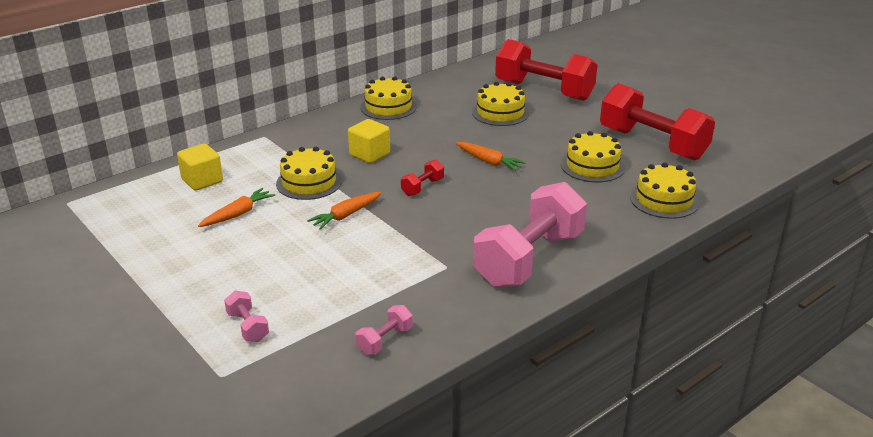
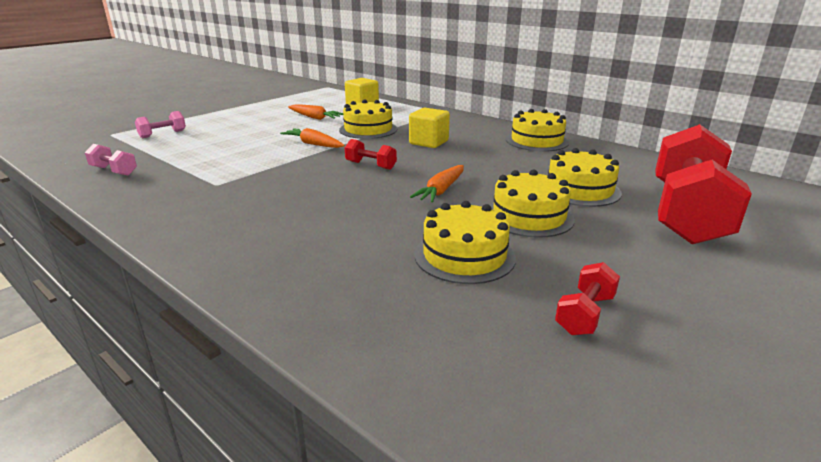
camera: 80 degrees right, 5 degrees down
pink dumbbell [473,182,587,287] -> none
red dumbbell [600,83,715,161] -> red dumbbell [555,262,620,335], size x0.41
yellow cake [630,163,699,219] -> yellow cake moved to [490,170,575,238]

